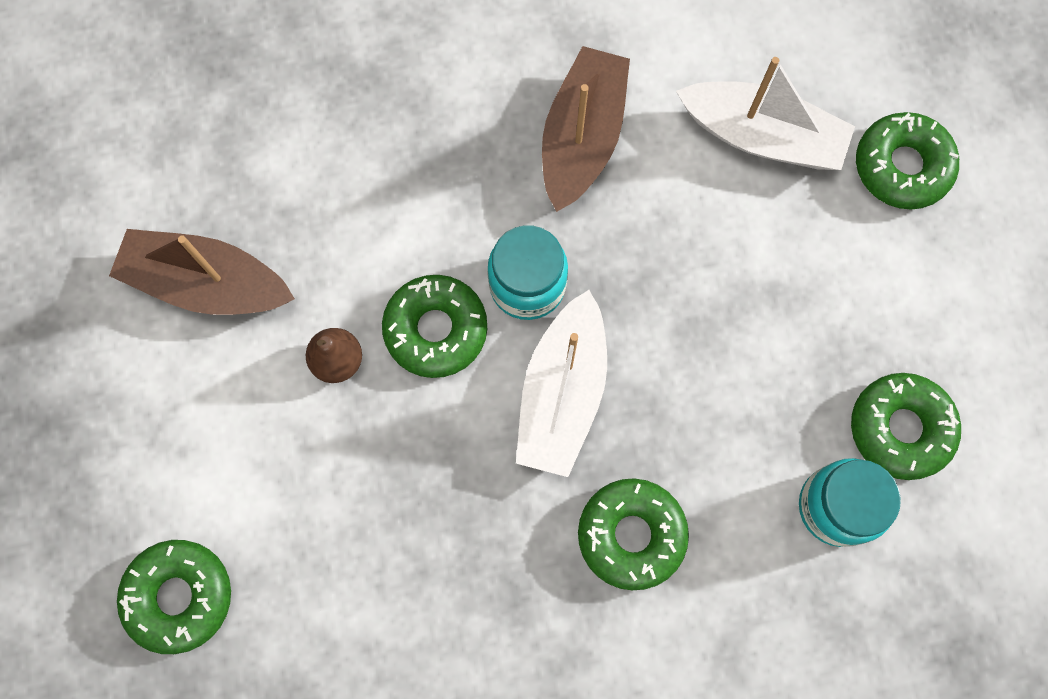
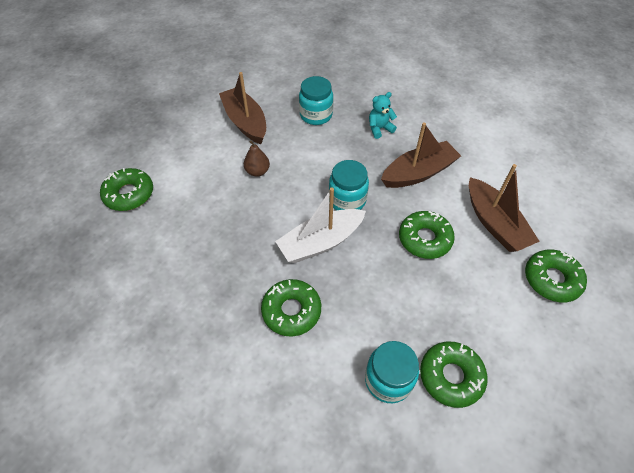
camera: 45 degrees right, 20 degrees down
green donut [382,275,487,378] -> green donut moved to [399,211,455,259]
white boat [676,57,855,170] -> brown boat [469,164,540,252]
none -> turquoise jar [299,76,333,125]
none -> turquoise teddy bear [369,92,397,139]

